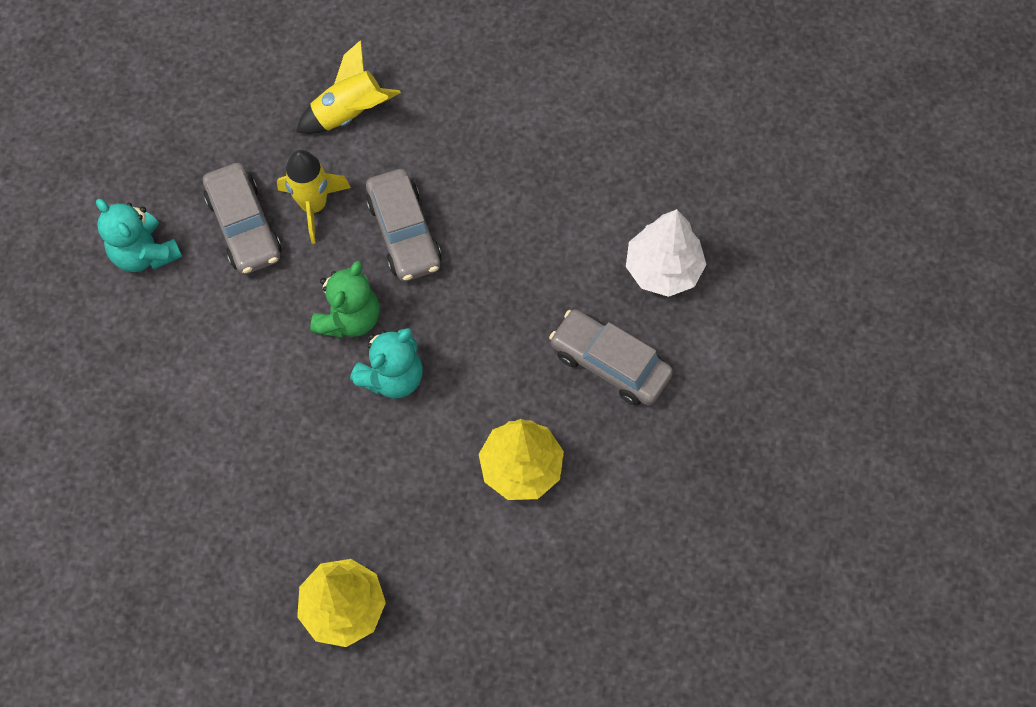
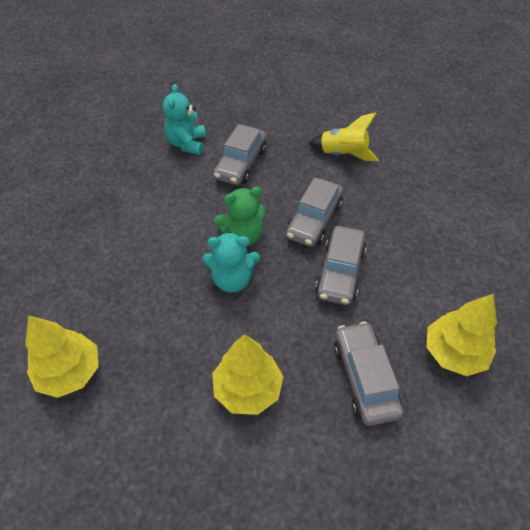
camera: 45 degrees right, 15 degrees down
yellow rocket [277,150,351,243] -> none
white tree [626,209,707,297] -> yellow tree [427,294,497,376]
none -> grey car [315,226,366,305]

